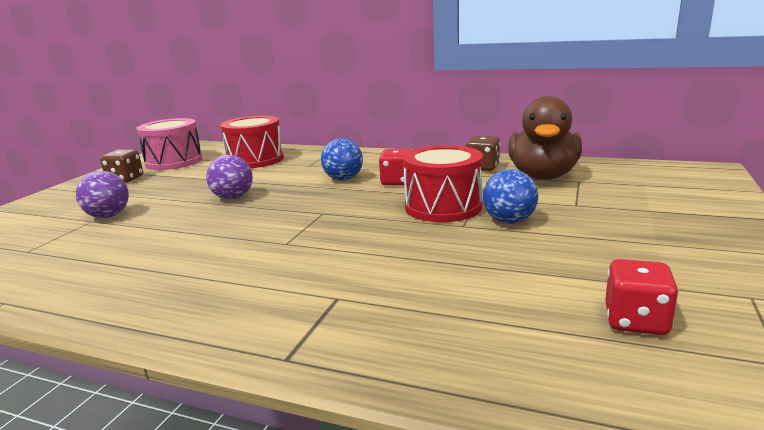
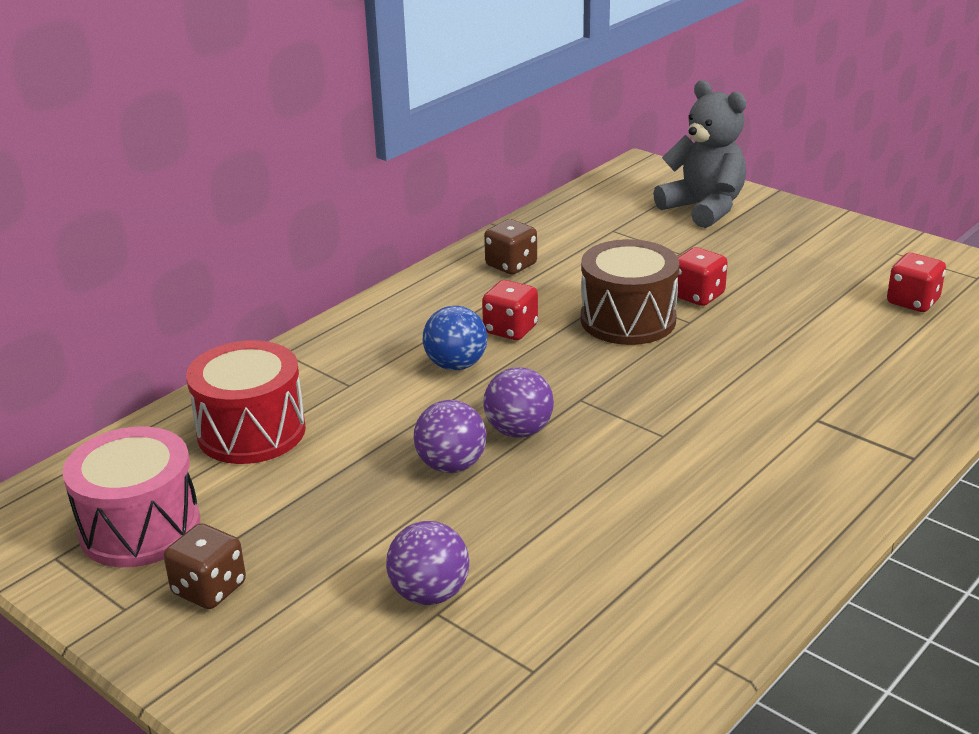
camera: 70 degrees left, 10 degrees up
red drum [403,145,483,222] -> brown drum [581,239,679,345]
blue ball [483,169,538,224] -> red dice [677,247,728,306]
brown duck [508,96,582,180] -> none
none -> purple ball [483,367,554,438]
none -> grey teddy bear [653,80,746,228]

